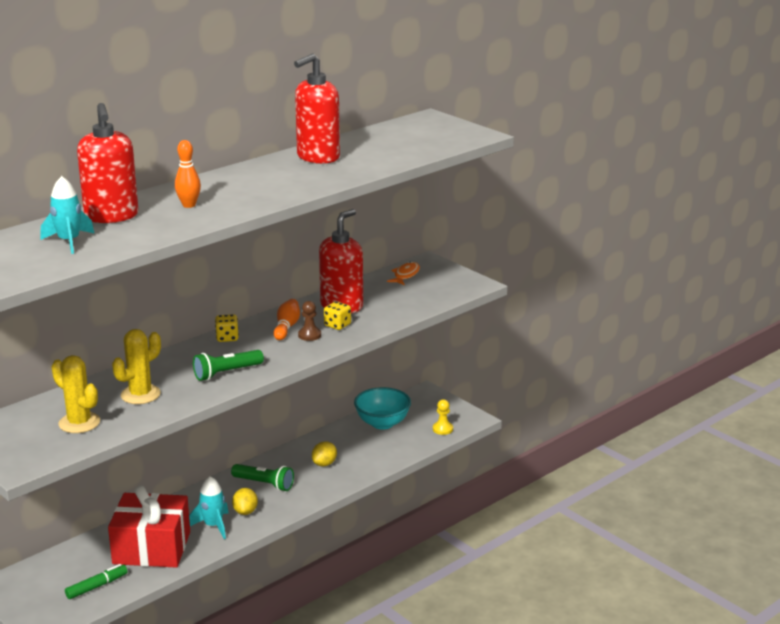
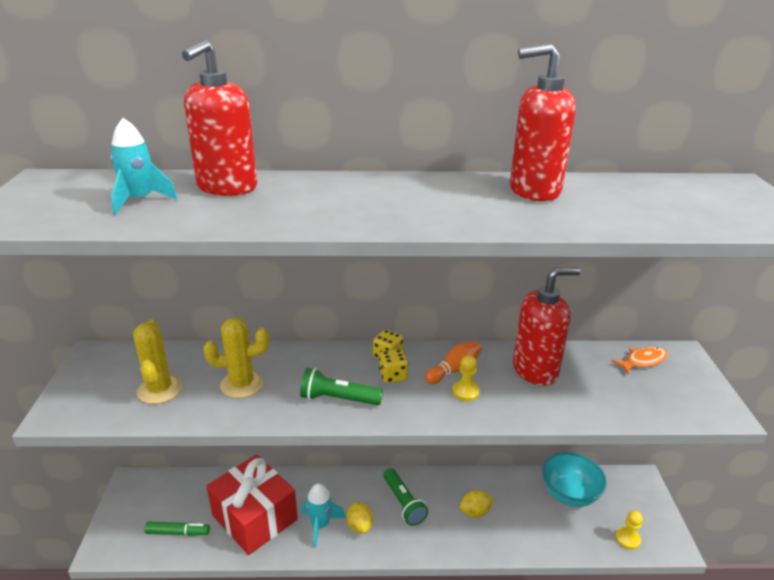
camera: 40 degrees right, 5 degrees up
orange bowling pin [175,140,201,208] -> none
yellow lemon [232,488,258,515] -> yellow lemon turned 60 degrees counterclockwise [346,502,373,534]
brown pawn [298,301,321,341] -> yellow pawn [452,355,480,401]
yellow dice [324,301,351,330] -> yellow dice moved to [379,349,408,383]

